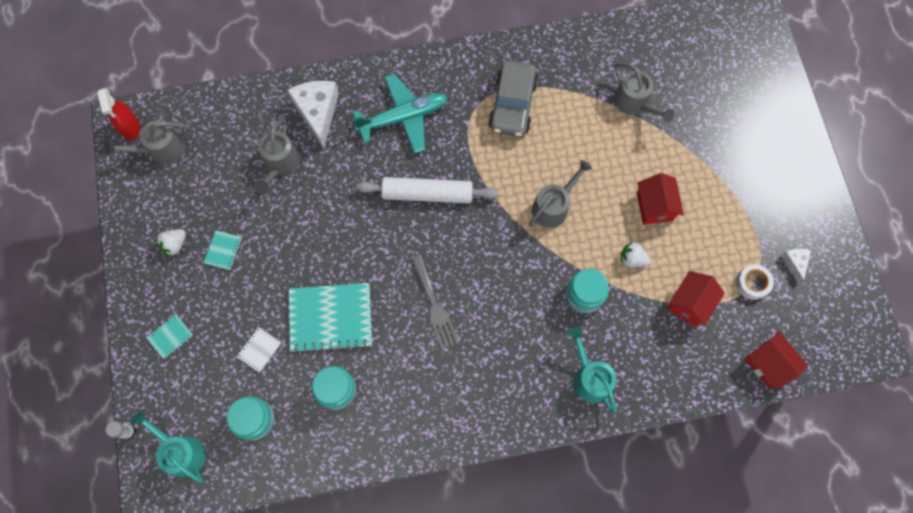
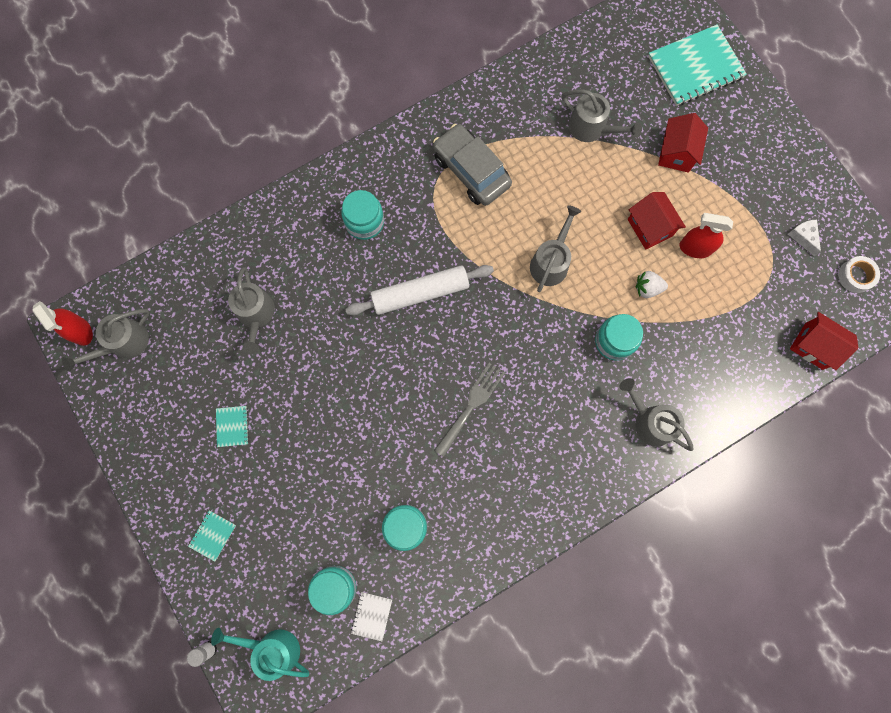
camera: 20 degrees left, 5 degrees up
white strawberry [155,229,186,257] -> none
white notebook [236,327,281,373] -> white notebook moved to [351,592,392,641]
white cheese [287,81,339,149] -> none
turquoise notebook [289,283,372,354] -> turquoise notebook moved to [648,25,747,106]
turquoise plane [353,74,448,153] -> turquoise jar [341,190,384,240]
grey fork [411,255,459,349] -> grey fork turned 105 degrees counterclockwise [434,363,505,457]
grey car [488,60,538,137] -> grey car turned 150 degrees clockwise [433,124,512,206]
turquoise watering can [568,327,617,413] -> grey watering can [620,378,693,451]
red house [668,271,725,327] -> red house moved to [658,113,708,173]
white tape [736,264,774,300] -> white tape moved to [838,256,880,293]
none -> red spray bottle [680,213,733,258]

